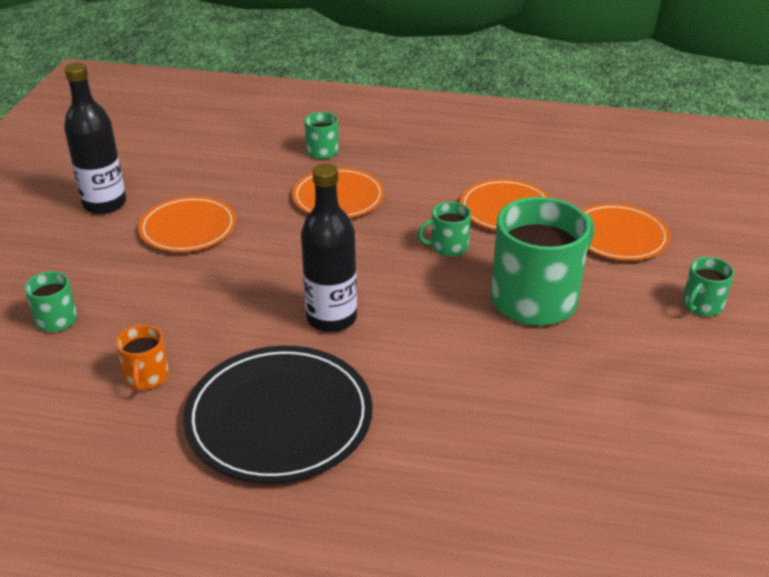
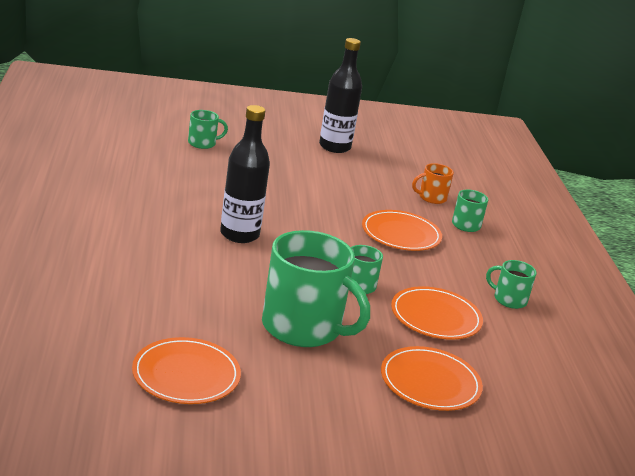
camera: 70 degrees right, 10 degrees down
orange mug [116,325,169,391] -> orange mug moved to [412,163,454,204]
orange plate [138,196,236,252] -> orange plate moved to [132,337,241,404]
black plate [183,346,373,483] -> none
green mug [683,257,734,316] -> green mug moved to [486,260,537,309]

